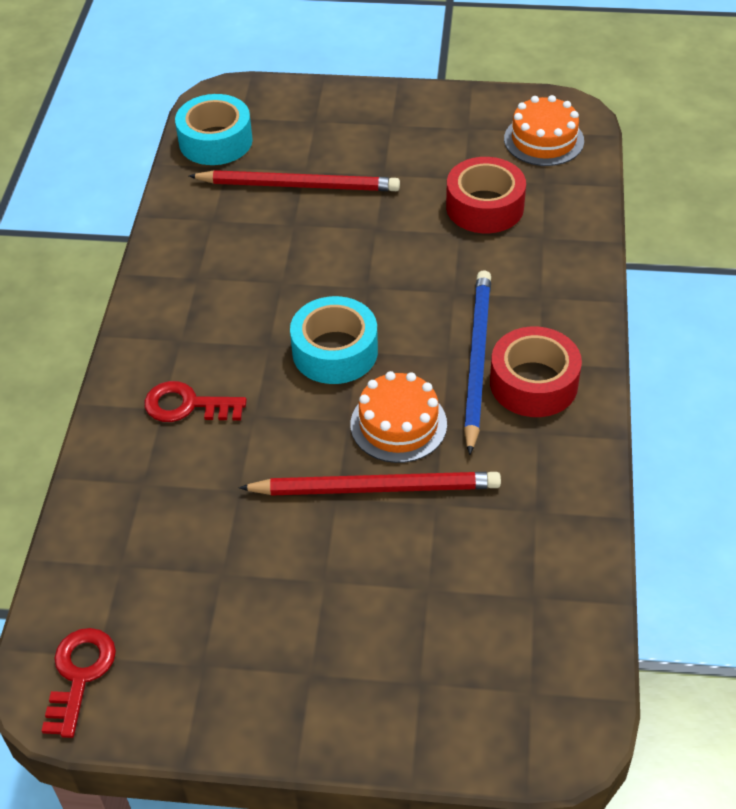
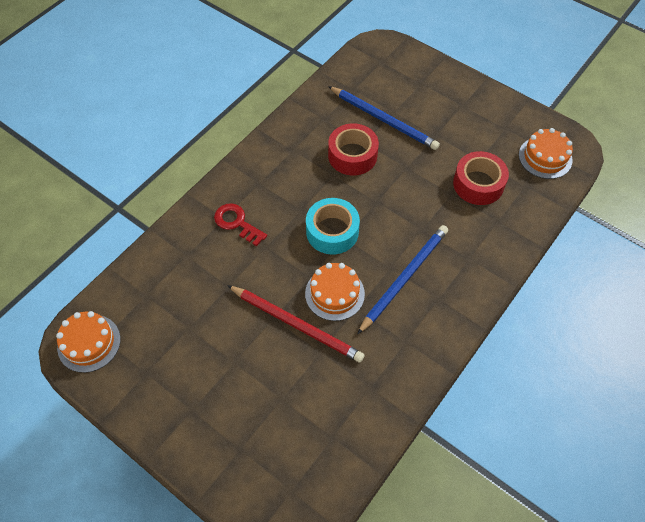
camera: 30 degrees right, 10 degrees up
red key [41,628,116,738] -> orange cake [56,311,120,373]
turquoise tape [175,94,253,165] -> none
red pencil [189,170,400,191] -> blue pencil [328,86,440,150]
red tape [490,327,582,417] -> red tape moved to [328,123,379,175]

